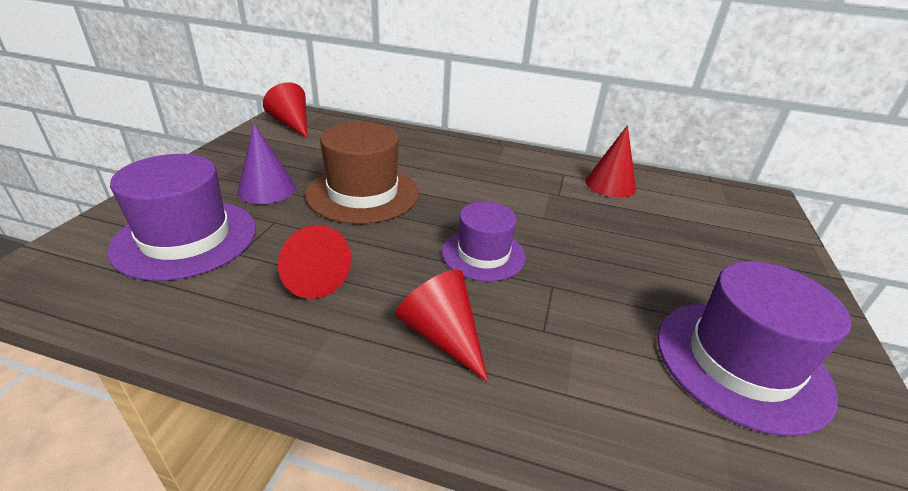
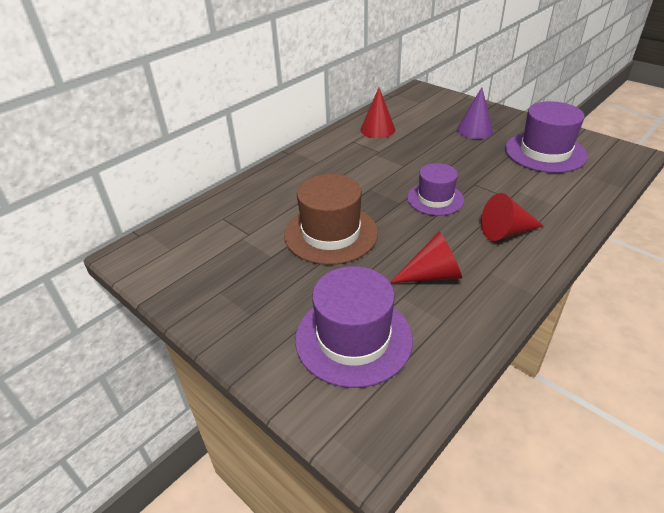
camera: 60 degrees left, 5 degrees up
purple cone [237,124,296,204] -> purple cone moved to [457,87,493,139]
red cone [263,82,307,138] -> none

